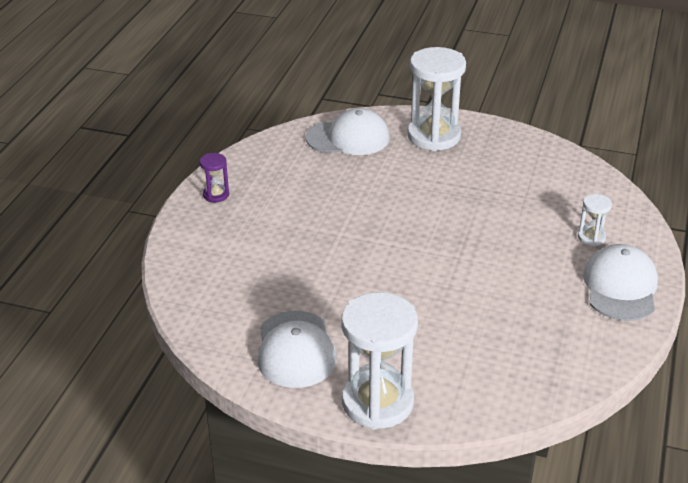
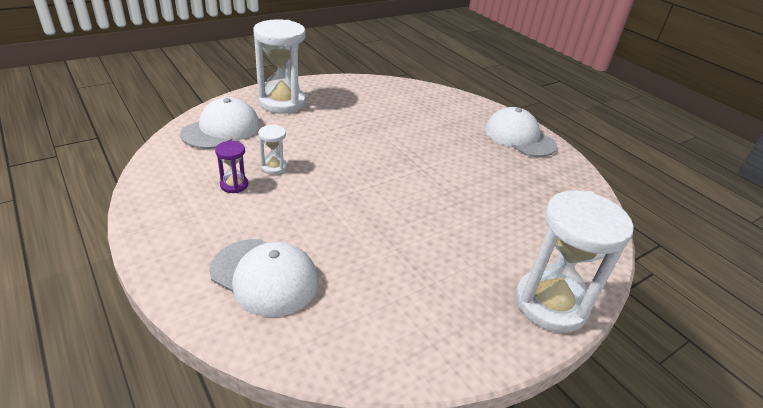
camera: 55 degrees left, 0 degrees up
purple hourglass [200,153,229,202] -> purple hourglass moved to [215,141,248,193]
white cap [257,311,337,388] -> white cap moved to [209,239,318,317]
white hourglass [578,194,612,246] -> white hourglass moved to [258,125,287,175]

